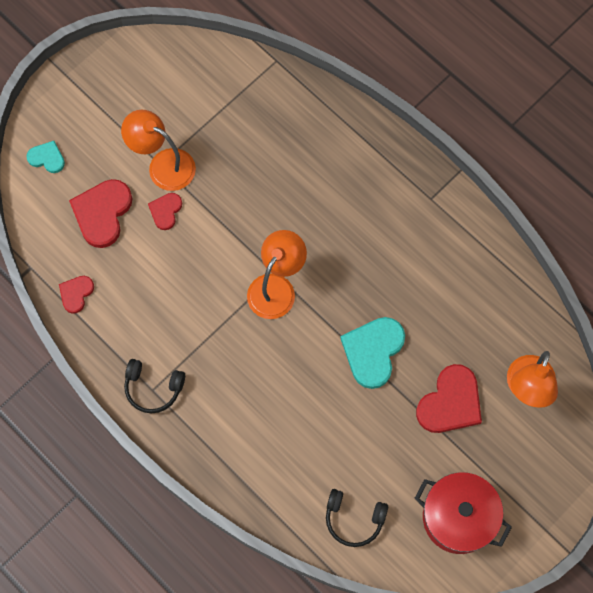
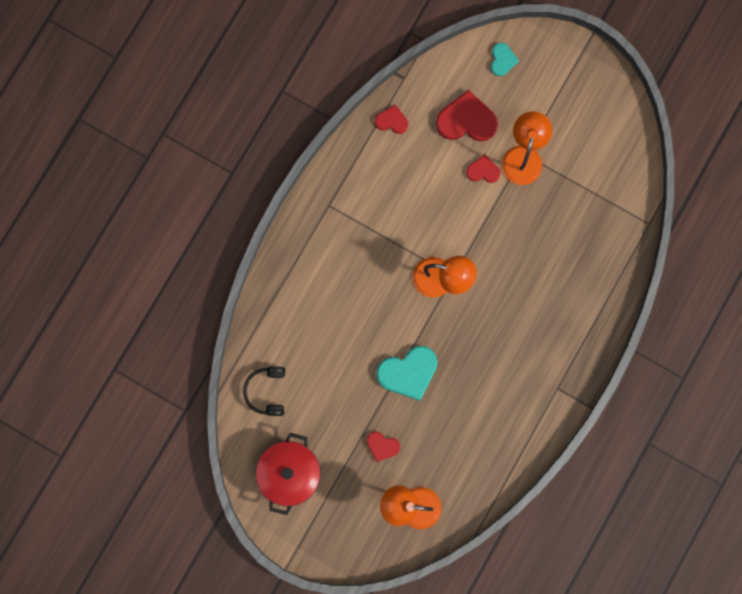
camera: 75 degrees right, 10 degrees up
black headphones [124,359,185,413] -> none
turquoise heart [340,317,405,389] -> turquoise heart turned 150 degrees clockwise [376,346,438,401]
red heart [416,364,482,433] -> red heart [367,431,400,462], size x0.55

